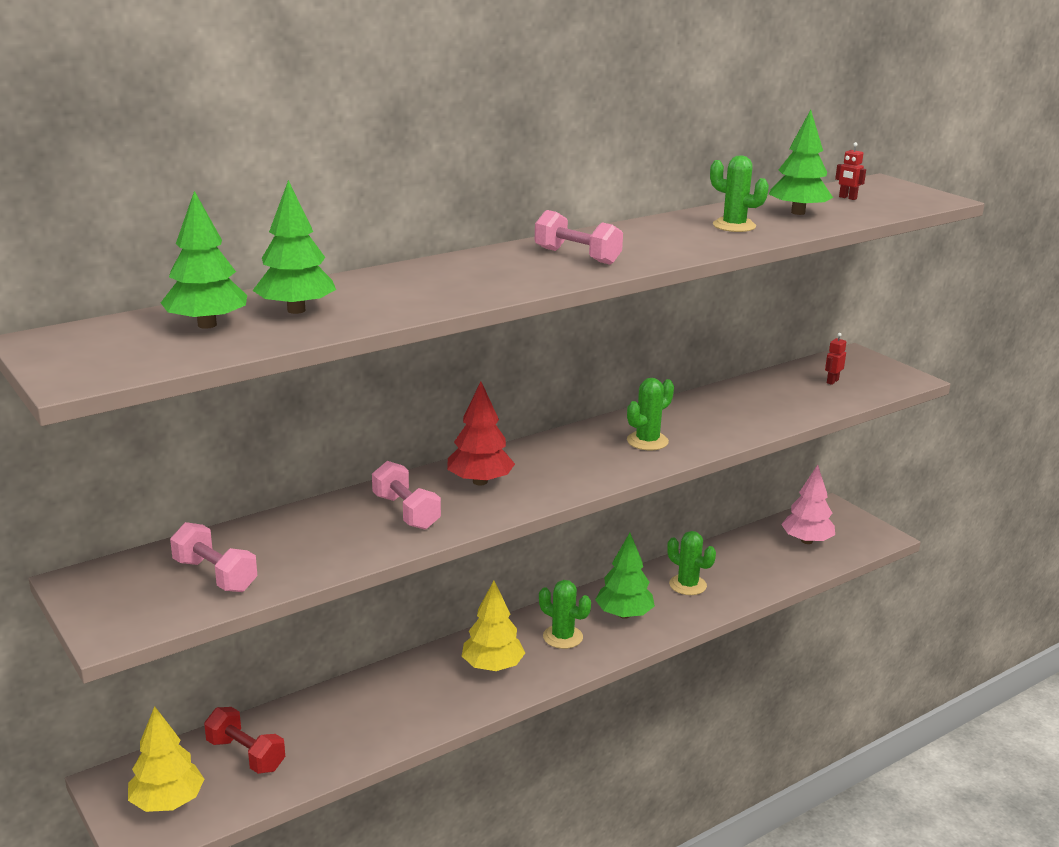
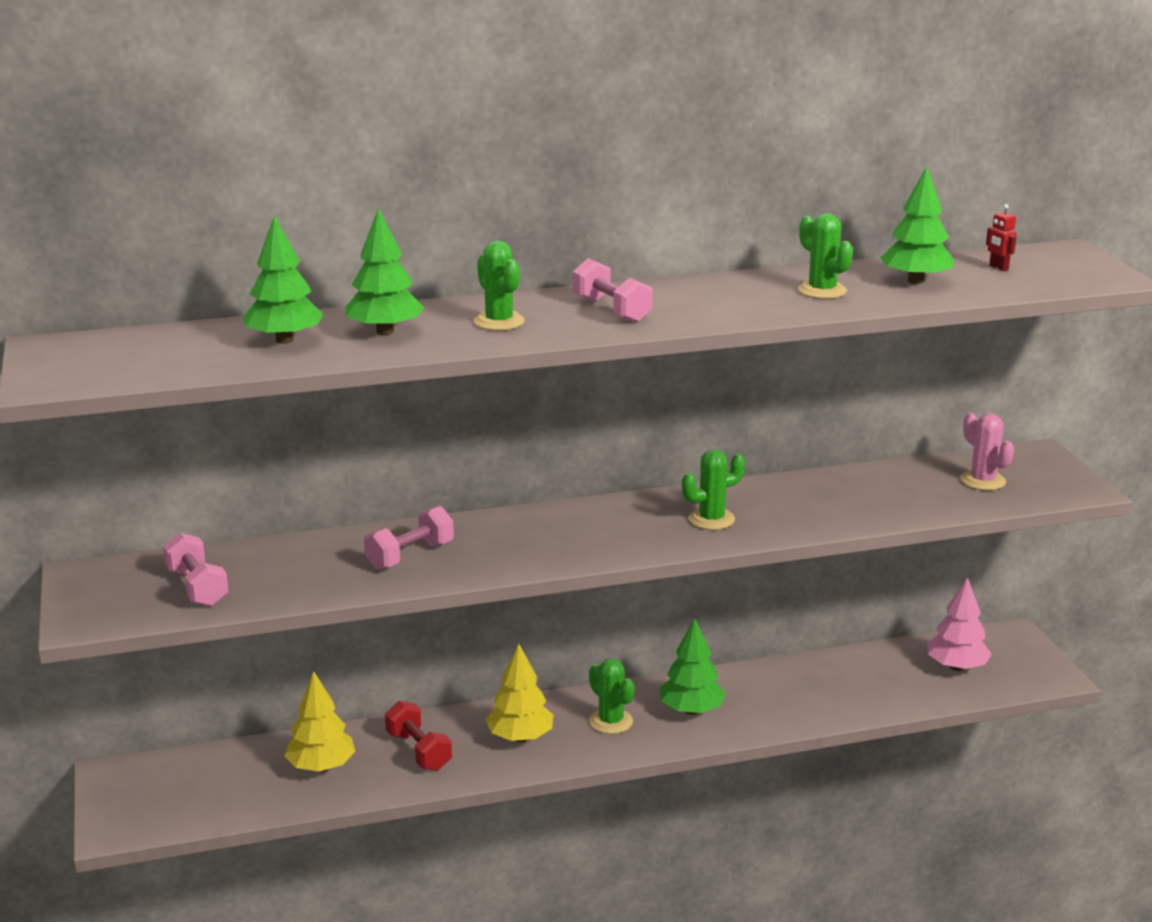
camera: 20 degrees right, 0 degrees up
yellow tree [128,706,204,812] -> yellow tree moved to [284,671,356,772]
green tree [161,191,247,329] -> green tree moved to [345,208,424,335]
red dumbbell [204,707,285,774] -> red dumbbell moved to [385,701,452,771]
pink dumbbell [372,461,441,530] -> pink dumbbell turned 60 degrees clockwise [364,506,454,570]
red tree [447,382,515,485] -> none
green cactus [667,531,716,595] -> green cactus moved to [474,241,525,331]
red robot [825,333,846,385] -> pink cactus [961,413,1014,490]

